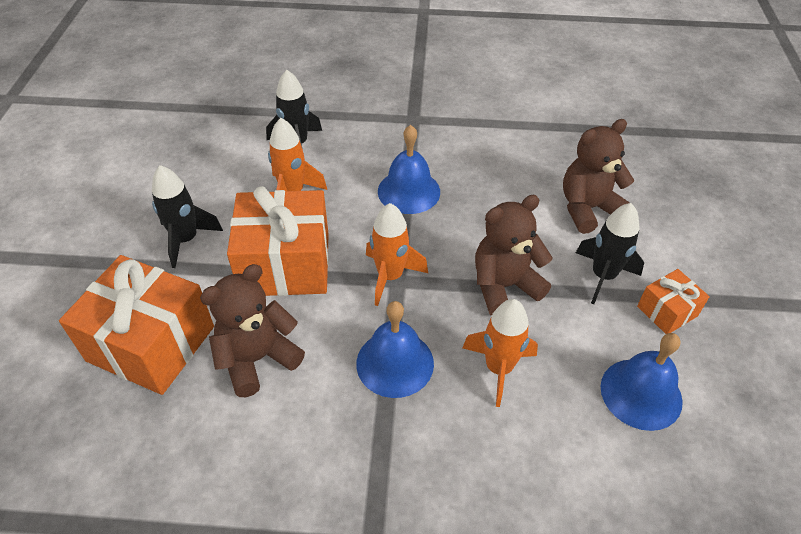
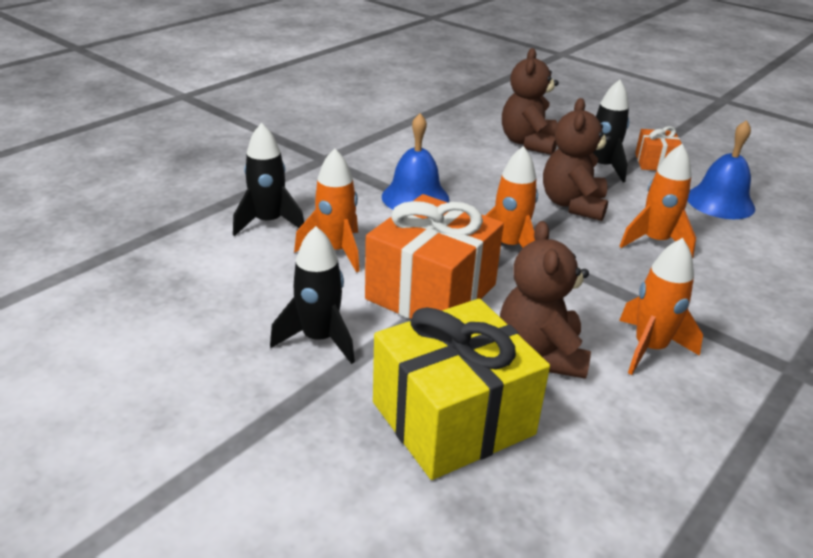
camera: 55 degrees left, 15 degrees down
orange gift [59,255,214,395] -> yellow gift [373,299,550,480]
blue bell [356,301,434,398] -> none
none -> orange rocket [619,238,703,375]

